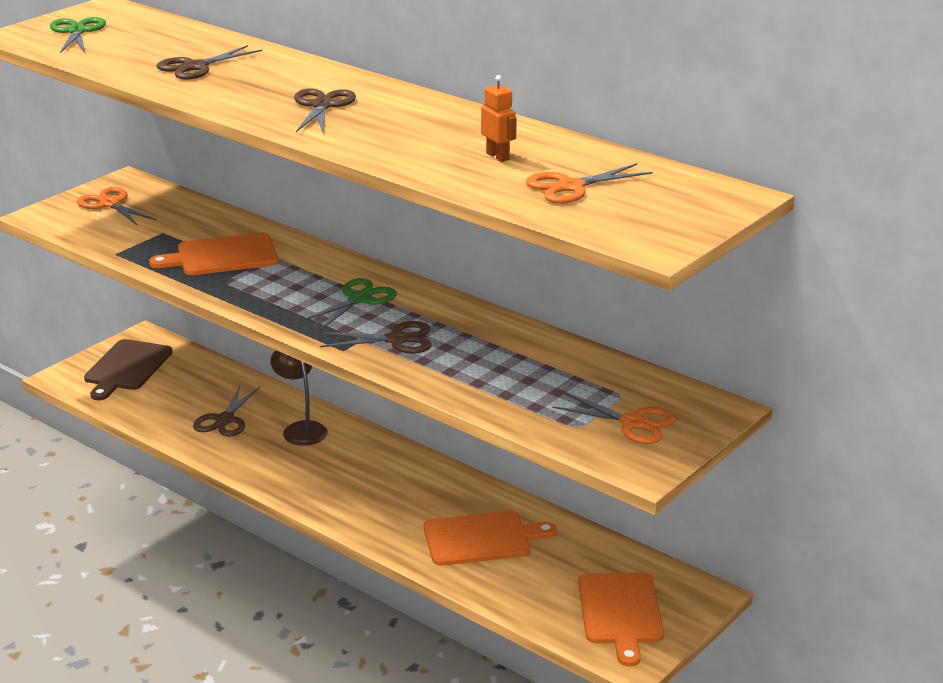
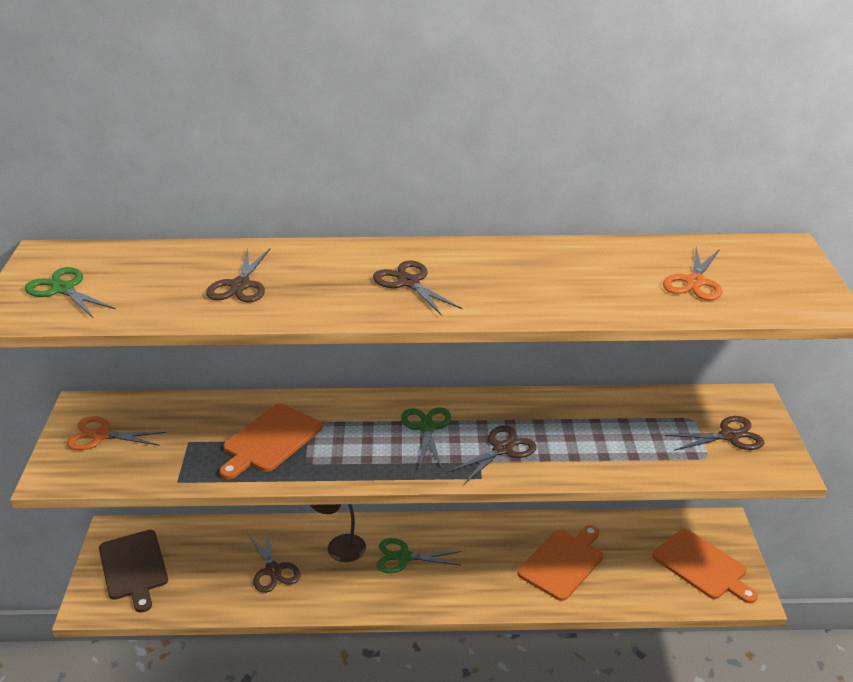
camera: 40 degrees left, 5 degrees up
orange robot [481,75,517,162] -> none
orange scissors [552,393,676,444] -> brown scissors [665,416,764,451]
none -> green scissors [377,538,462,573]

